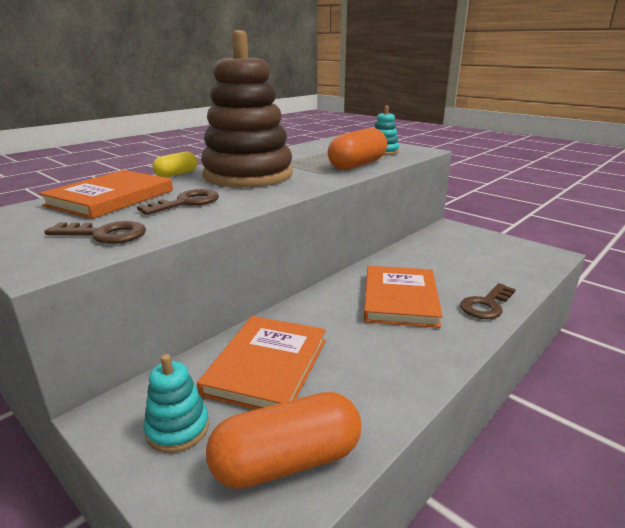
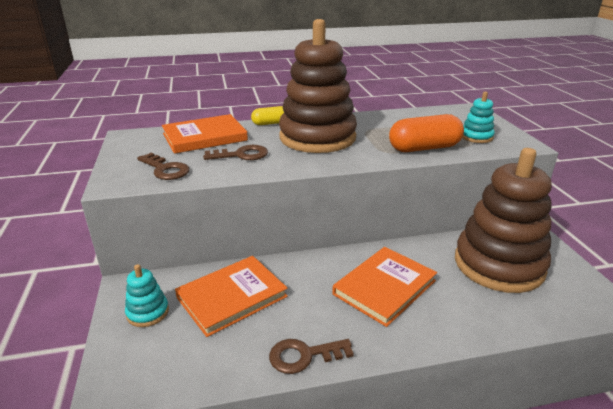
camera: 35 degrees right, 5 degrees up
orange capsule [206,392,361,489] -> none
brown key [460,283,516,319] -> brown key moved to [269,339,354,374]
none -> brown stacking toy [455,148,552,293]

